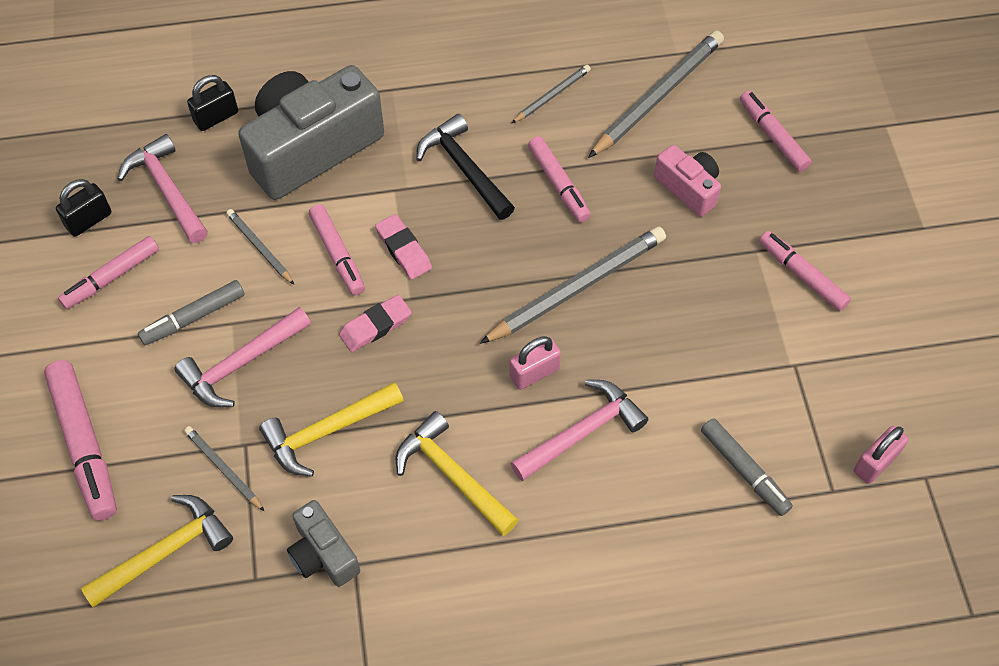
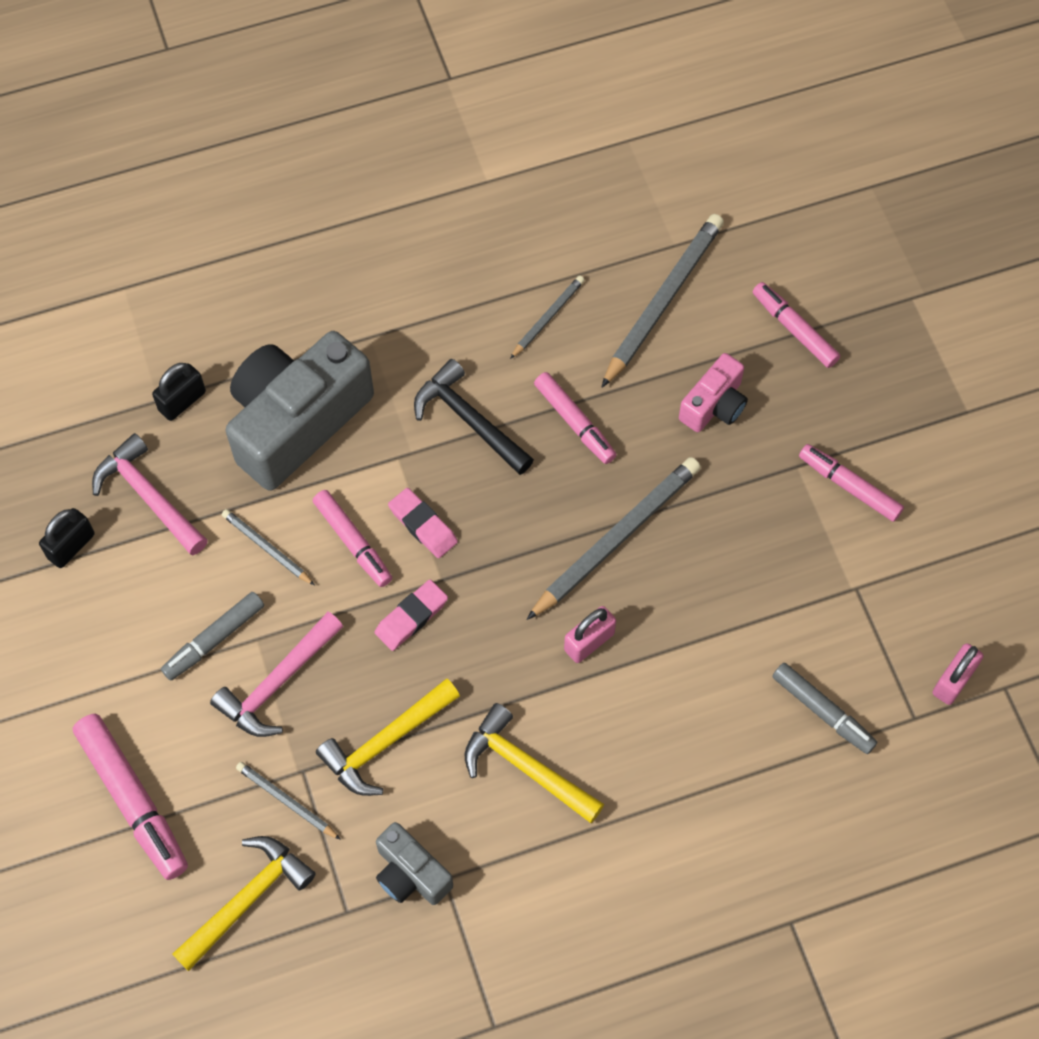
camera: 10 degrees left, 5 degrees up
pink marker [58,236,159,309] -> none
pink hammer [510,380,648,481] -> none
pink camera [654,145,721,217] -> pink camera turned 90 degrees clockwise [679,353,748,432]

